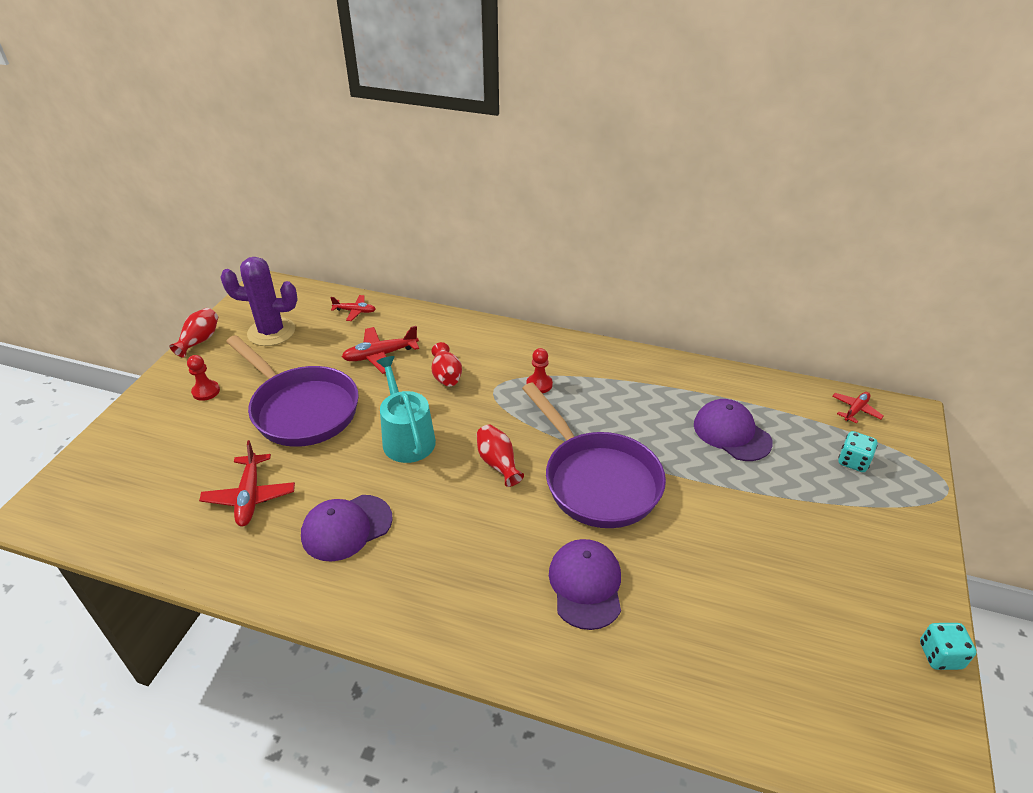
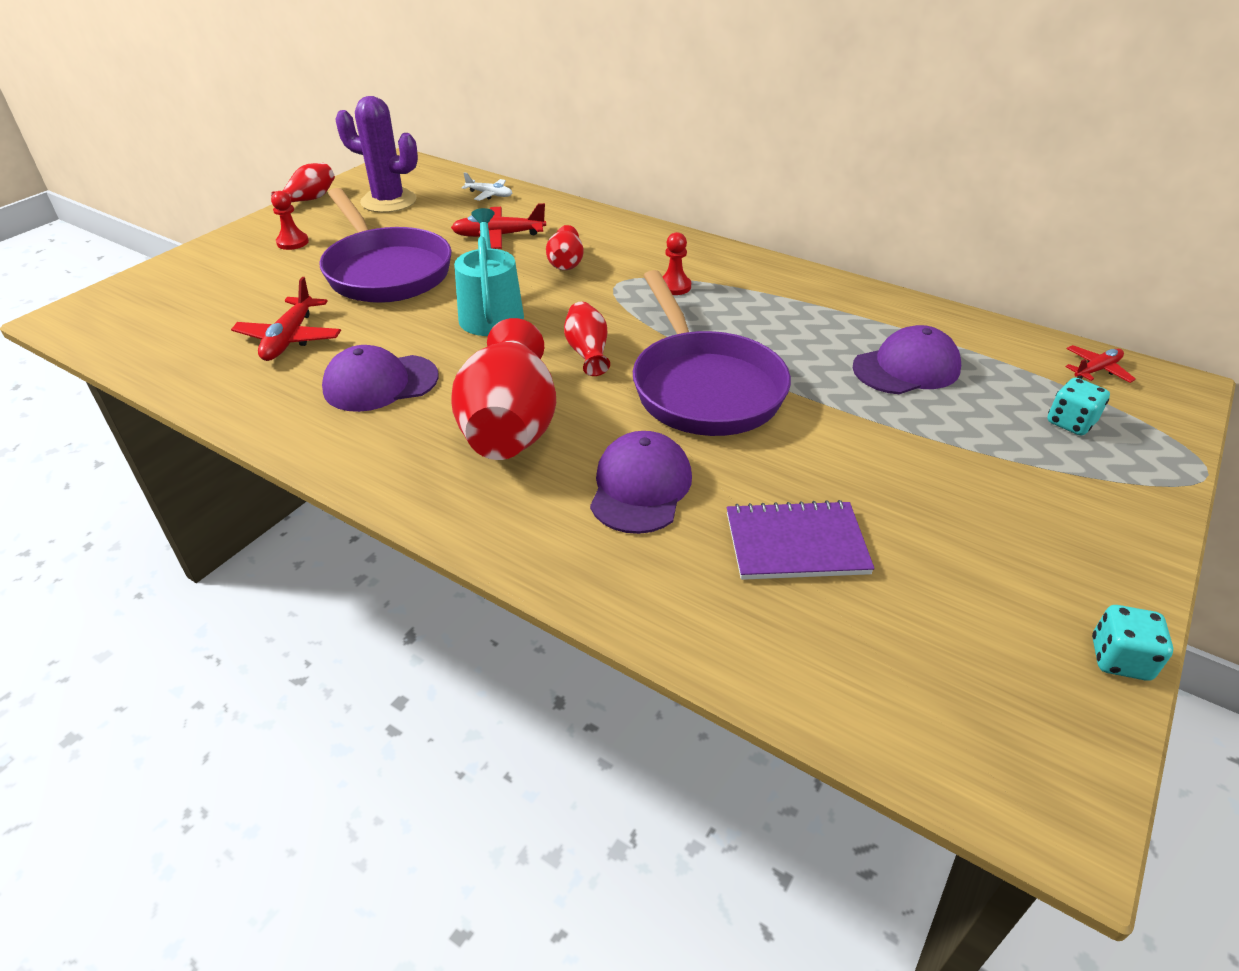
camera: 15 degrees right, 0 degrees up
red plane [330,295,376,321] -> white plane [462,172,512,201]
purple cap [694,399,773,461] -> purple cap turned 90 degrees clockwise [853,325,961,394]
none -> red vase [451,318,556,460]
none -> purple notebook [727,500,875,580]

